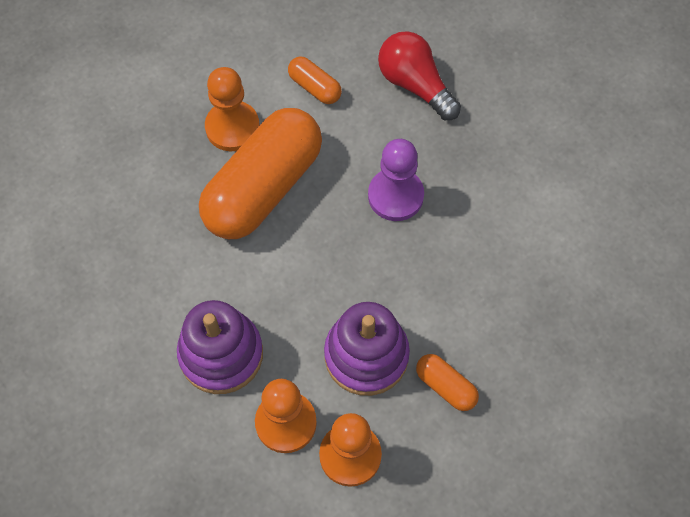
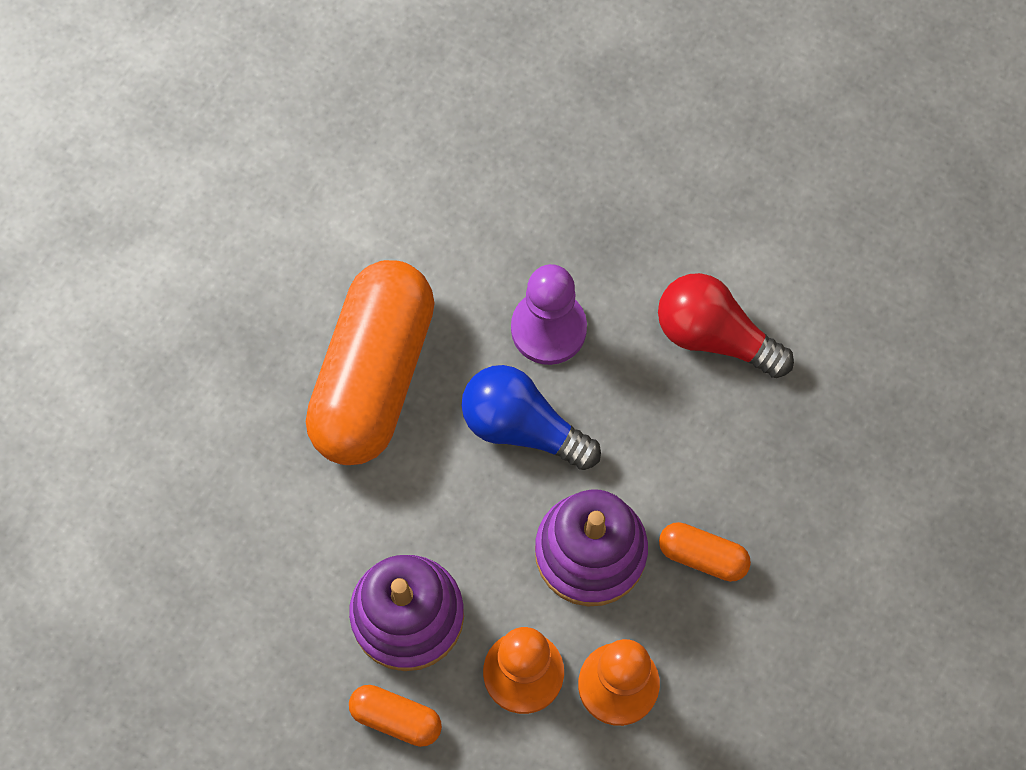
camera: 20 degrees left, 5 degrees up
orange pawn [205,67,260,151] -> none
orange capsule [288,57,342,104] -> orange capsule moved to [349,685,442,747]
red light bulb [378,31,461,120] -> red light bulb moved to [658,273,794,378]
none -> blue light bulb [461,365,601,470]

